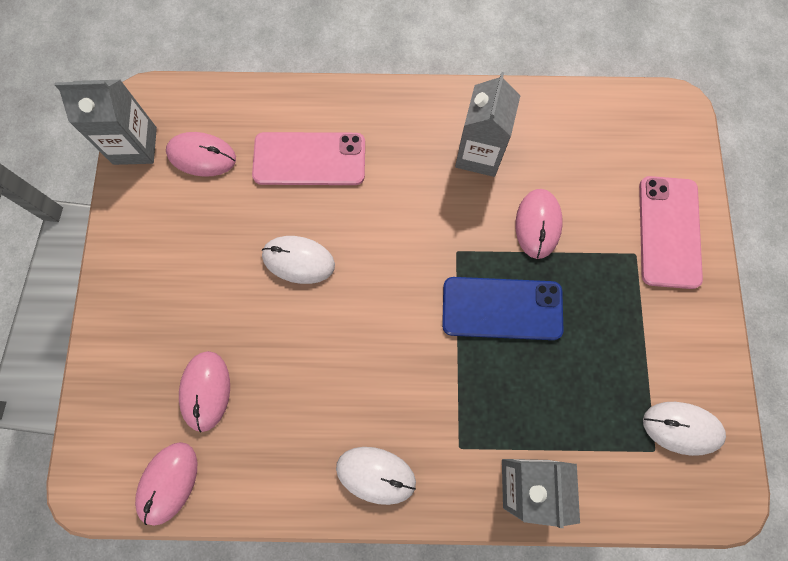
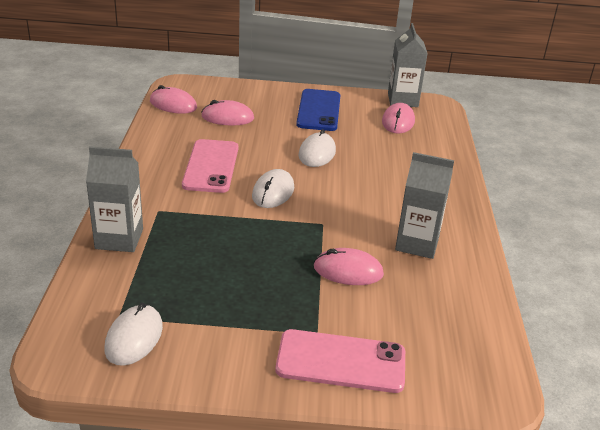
camera: 90 degrees right, 40 degrees down
pink phone [252,132,365,185] -> pink phone moved to [182,139,238,193]
white mouse [336,447,416,505] -> white mouse moved to [252,169,294,208]
blue phone [442,277,564,340] -> blue phone moved to [296,89,340,131]

